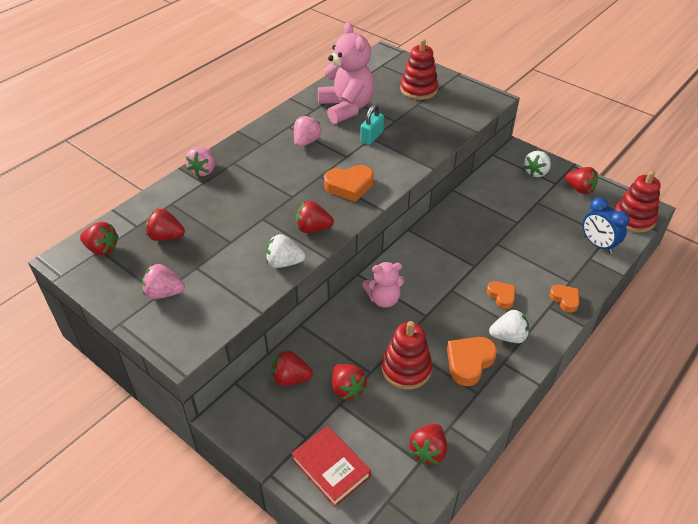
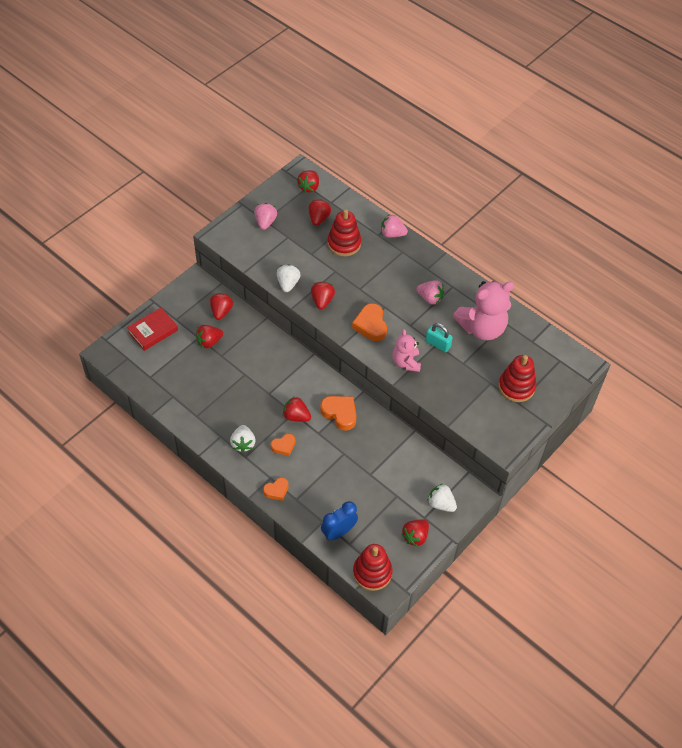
camera: 90 degrees right, 10 degrees up
pink teddy bear [363,262,405,308] -> pink teddy bear moved to [392,329,421,372]
red stacking toy [382,321,432,389] -> red stacking toy moved to [327,209,361,256]
red strawberry [409,423,447,464] -> red strawberry moved to [283,396,311,422]
orange heart [447,337,497,386] -> orange heart moved to [320,396,356,431]

